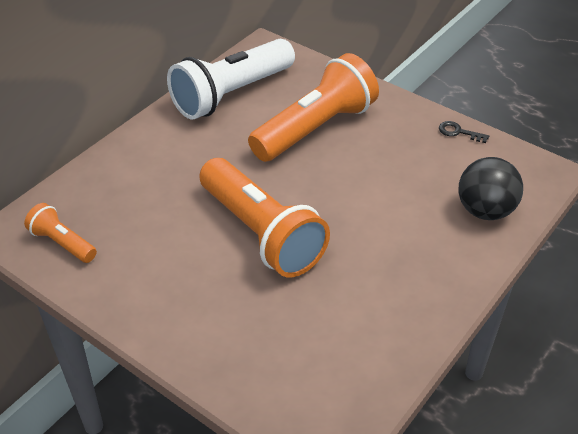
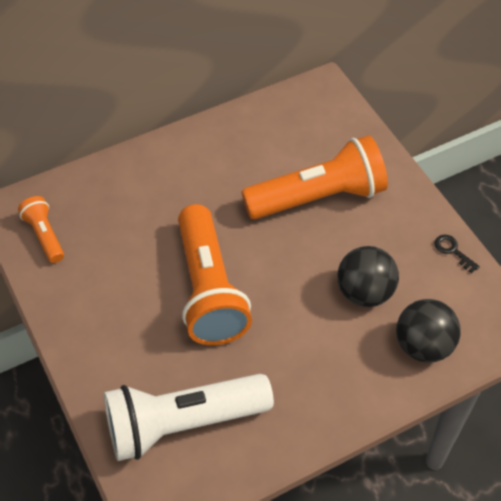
camera: 25 degrees right, 10 degrees up
white flashlight [167,39,295,120] -> white flashlight moved to [104,374,274,461]
none -> black ball [337,246,399,307]

